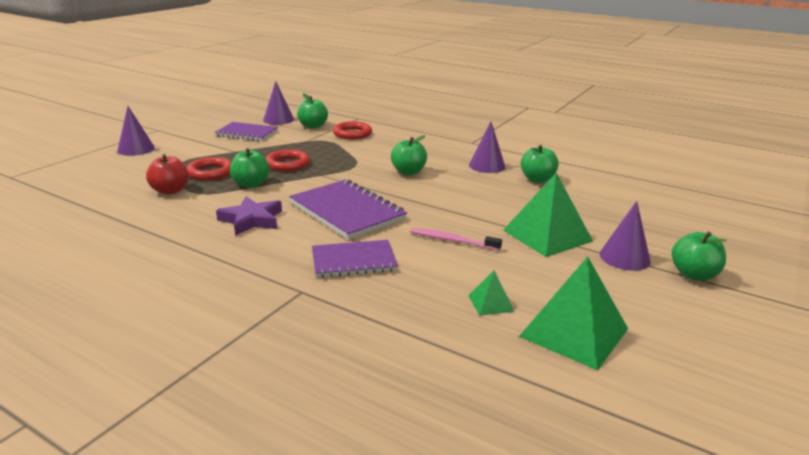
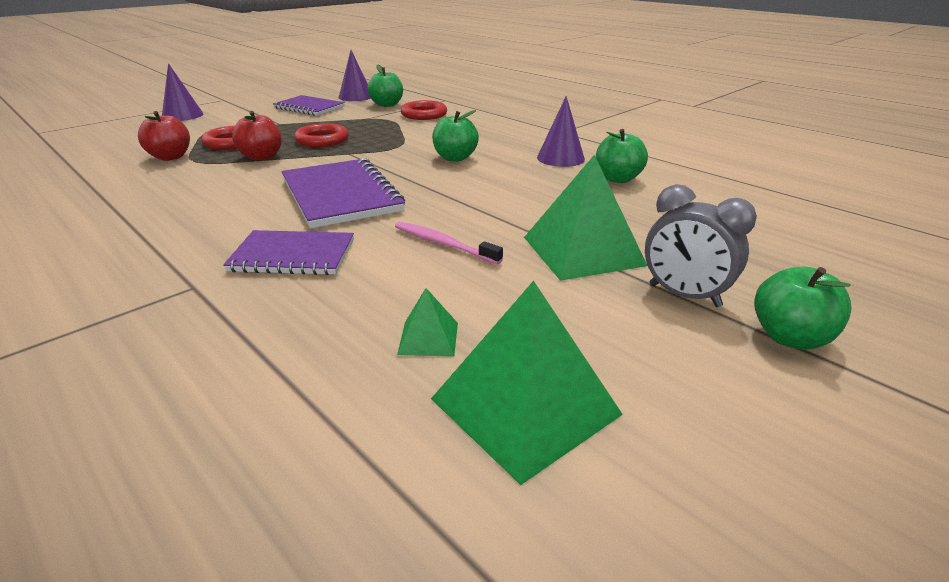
camera: 15 degrees right, 5 degrees up
purple star [216,196,282,236] -> none
green apple [230,148,270,188] -> red apple [232,111,282,161]
purple cone [600,201,651,271] -> grey clock [645,184,757,307]

